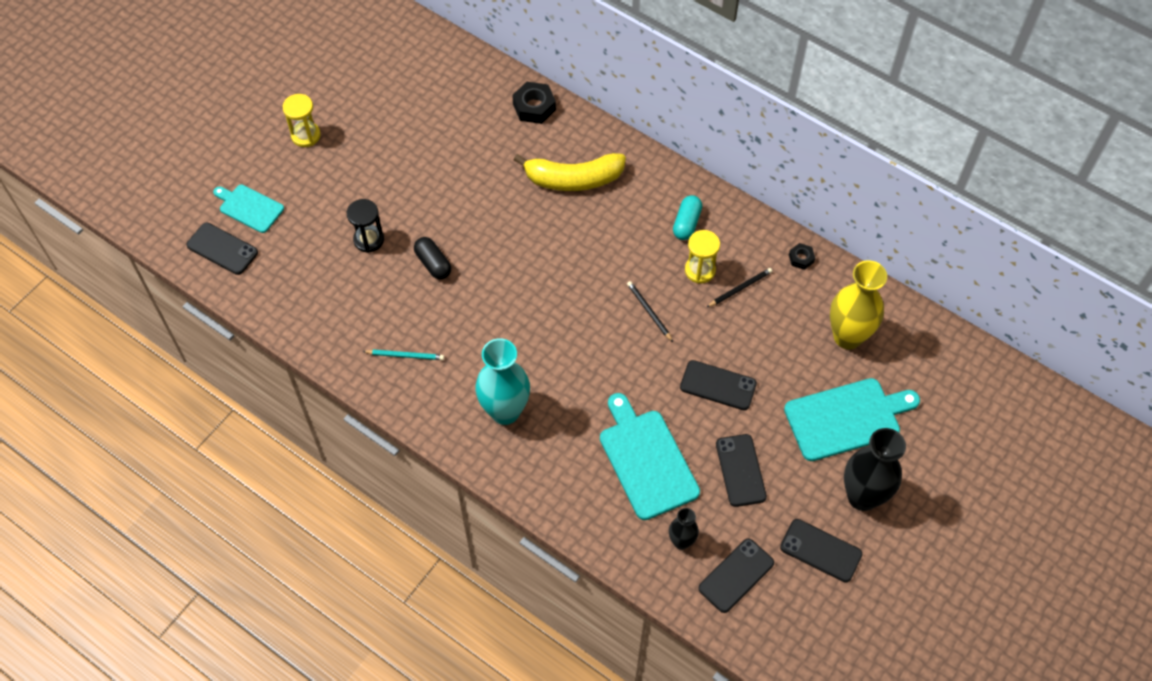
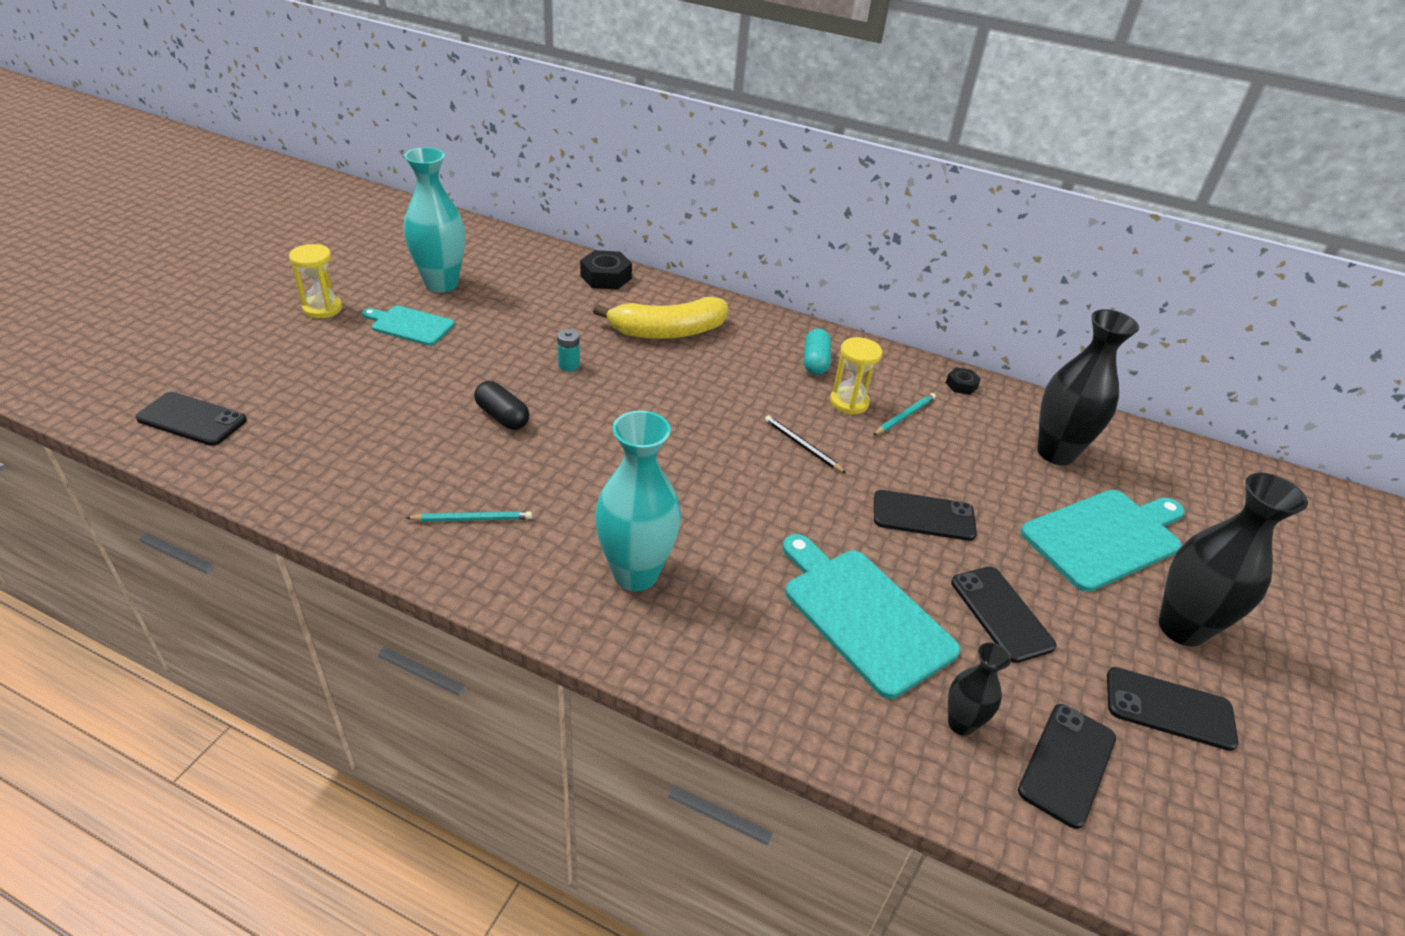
camera: 15 degrees left, 20 degrees down
turquoise cutting board [213,184,284,233] -> turquoise cutting board moved to [362,306,455,346]
black hourglass [347,199,384,253] -> none
black pencil [707,268,772,307] -> turquoise pencil [873,393,936,435]
yellow vase [830,260,887,350] -> black vase [1038,309,1139,465]
none -> turquoise vase [404,147,465,293]
none -> turquoise battery [557,329,580,371]

